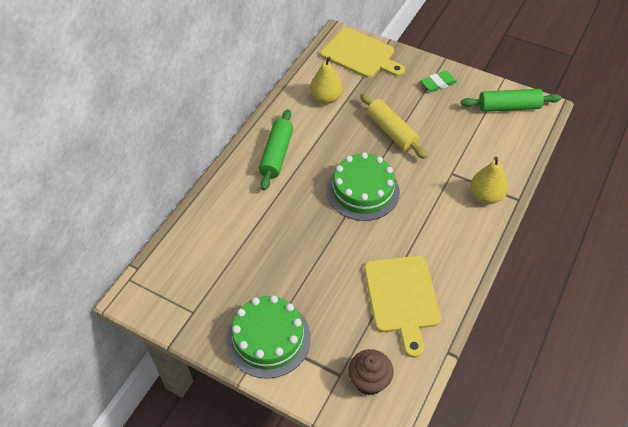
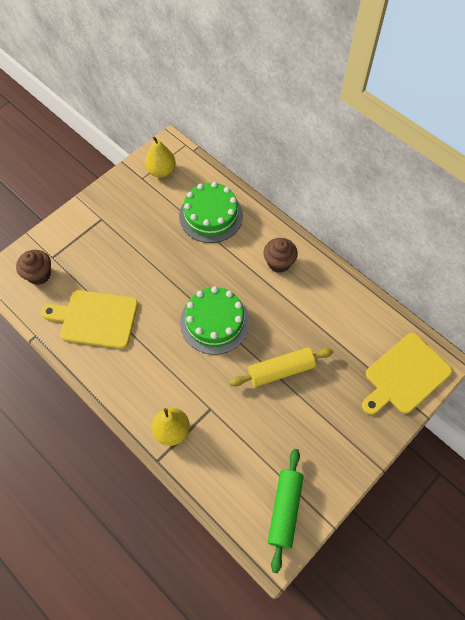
camera: 105 degrees right, 10 degrees up
green cake [226,296,311,379] -> green cake moved to [179,182,243,243]
green rolling pin [259,109,293,190] -> brown cupcake [263,238,298,273]
yellow pear [310,56,343,104] -> yellow pear moved to [145,137,176,178]
green eraser [421,70,457,92] -> none

